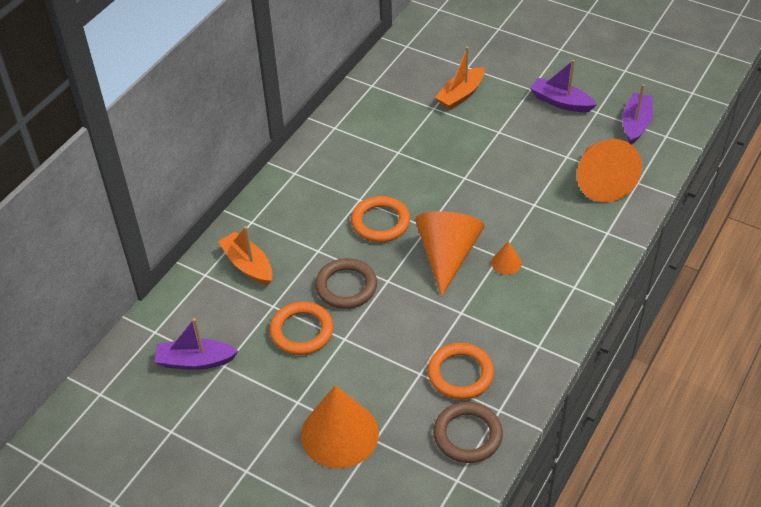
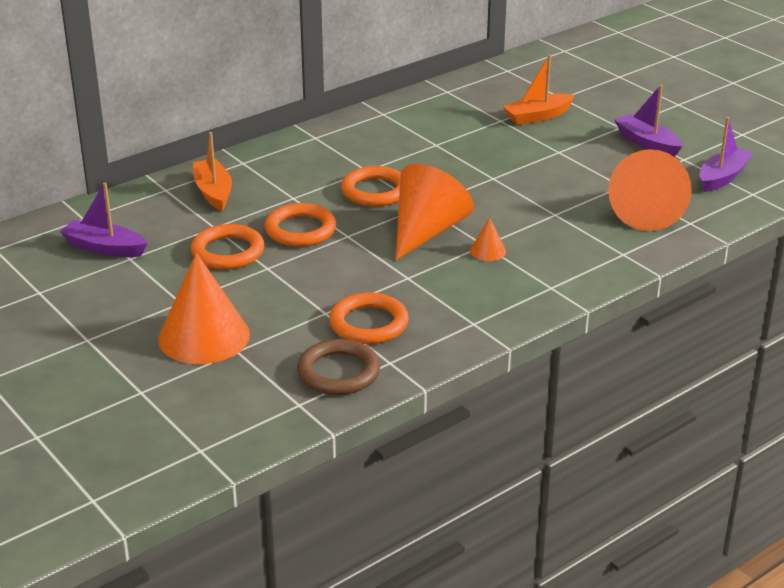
camera: 20 degrees right, 15 degrees down
brown ring [315,258,377,309] -> orange ring [265,203,336,247]

